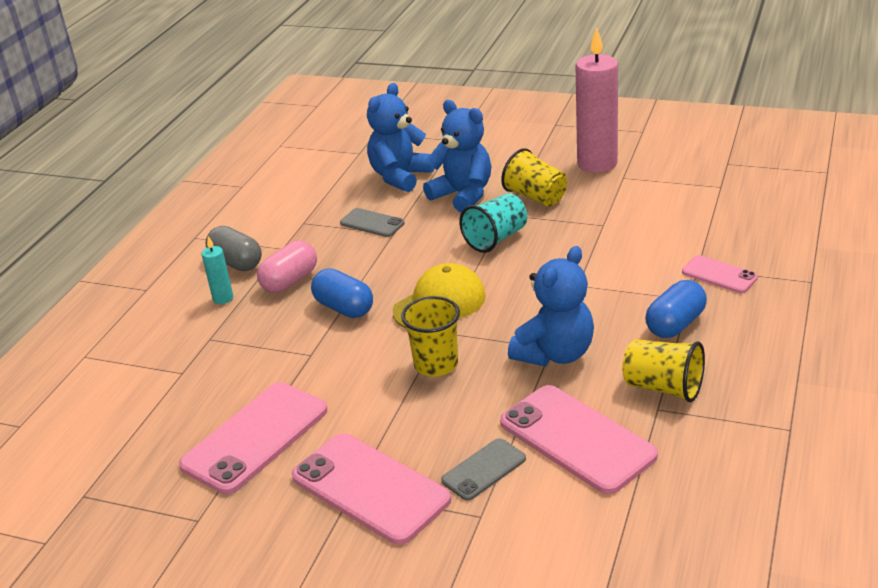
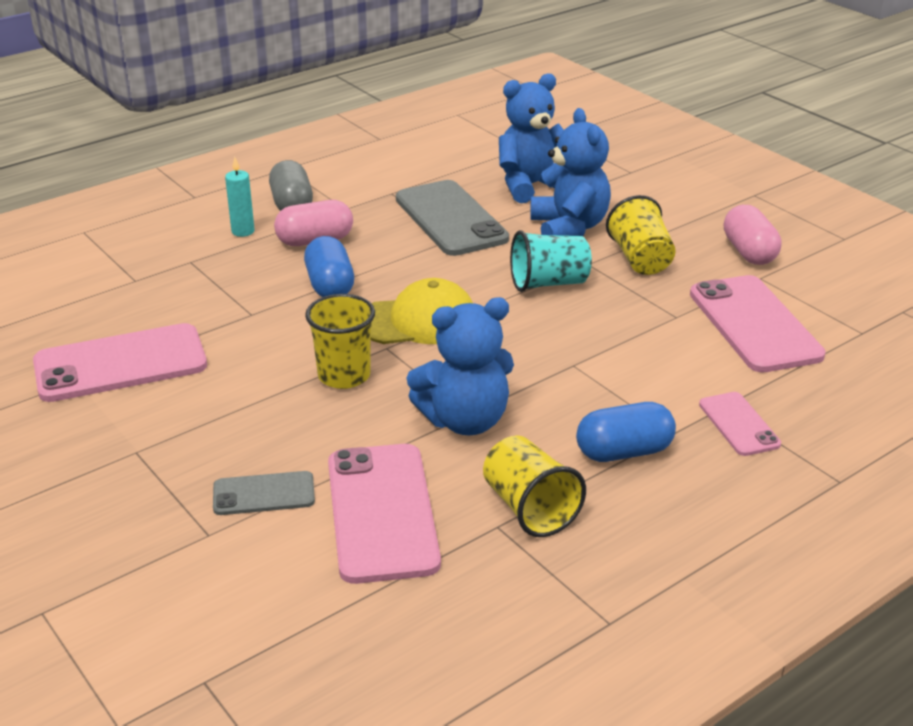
camera: 30 degrees right, 0 degrees up
pink phone [292,433,451,545] -> pink phone moved to [690,275,826,372]
grey phone [340,208,405,237] -> grey phone [396,180,509,256], size x1.88
pink candle [576,27,618,173] -> pink capsule [724,205,781,265]

